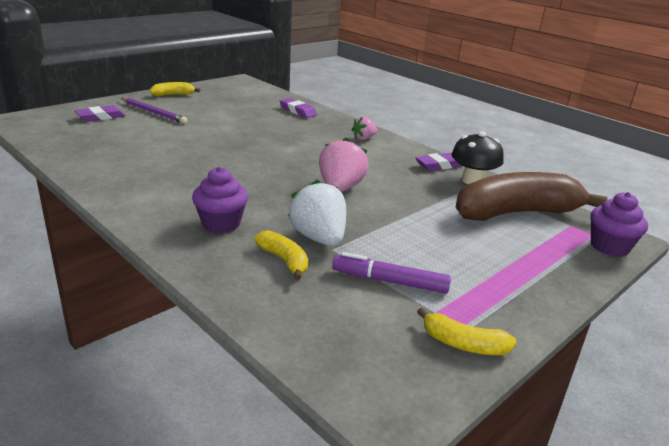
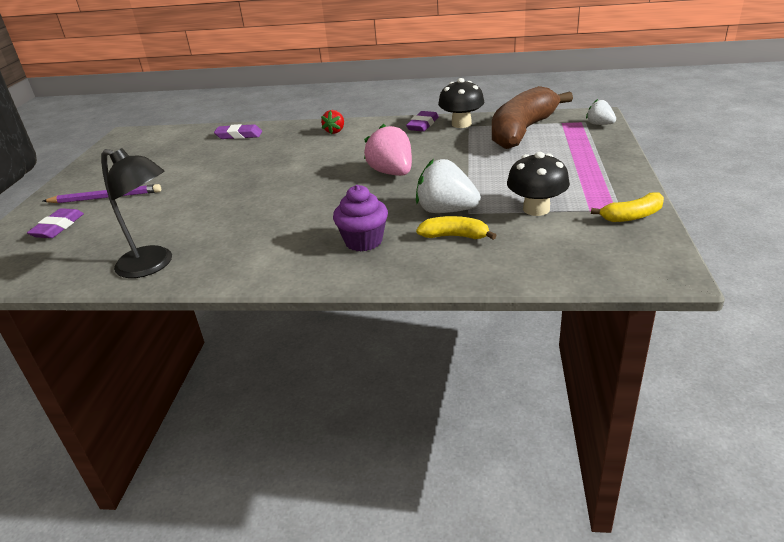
camera: 35 degrees left, 5 degrees up
yellow banana [150,82,200,96] -> none
purple marker [332,252,451,294] -> black mushroom [507,152,570,216]
pink strawberry [352,117,378,140] -> red strawberry [321,110,344,134]
purple cupcake [590,192,648,257] -> white strawberry [586,99,616,125]
none -> black lamp [101,148,172,278]

